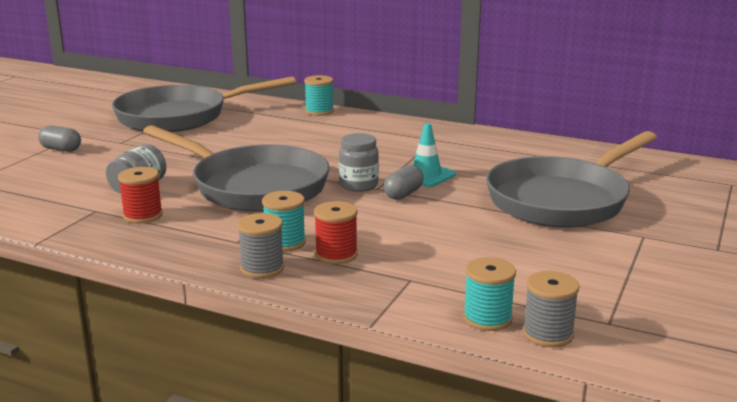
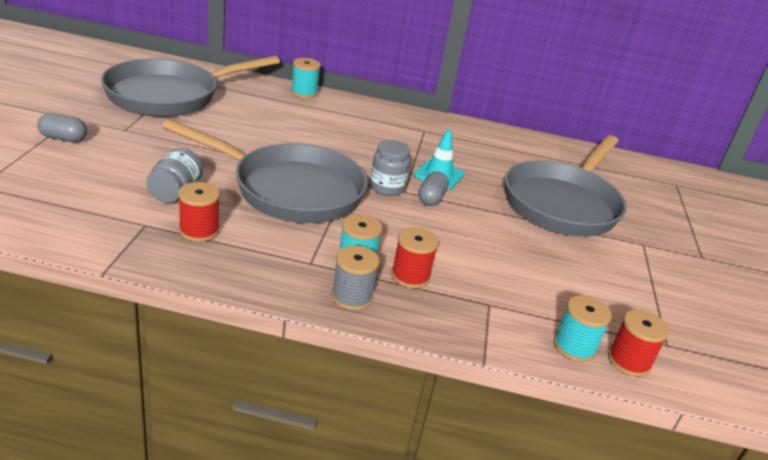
camera: 20 degrees left, 10 degrees up
grey spool [523,271,579,347] -> red spool [608,309,669,377]

